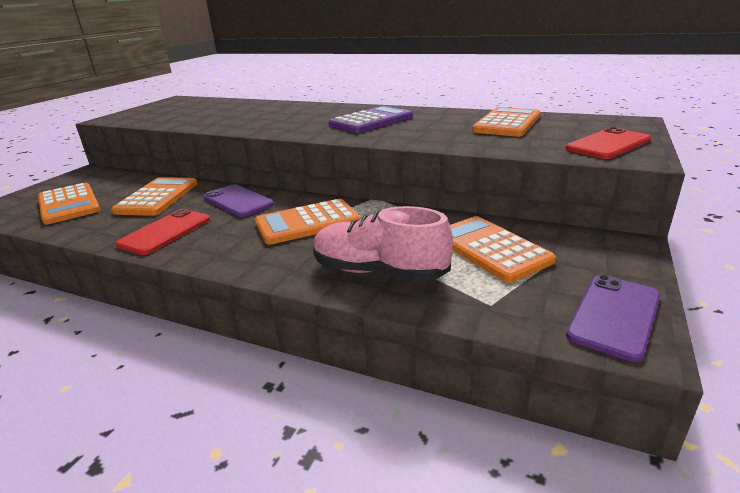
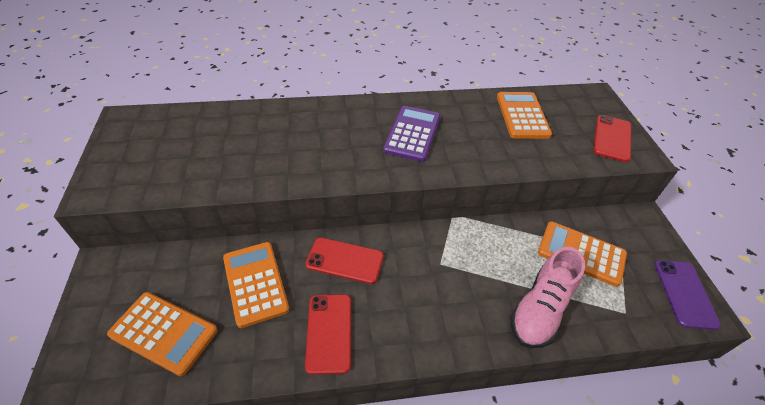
camera: 35 degrees left, 20 degrees up
purple phone [203,184,274,217] -> red phone [305,237,384,284]
orange calculator [255,199,360,245] -> none
pink shoe [313,206,453,281] -> pink shoe turned 45 degrees counterclockwise [510,247,585,348]

